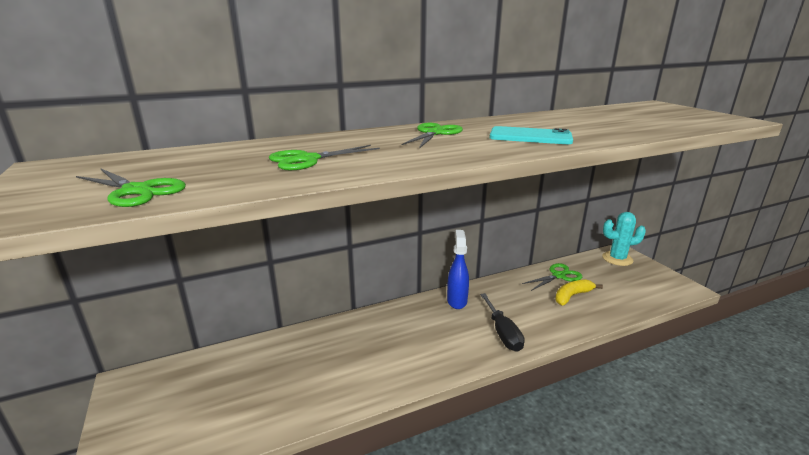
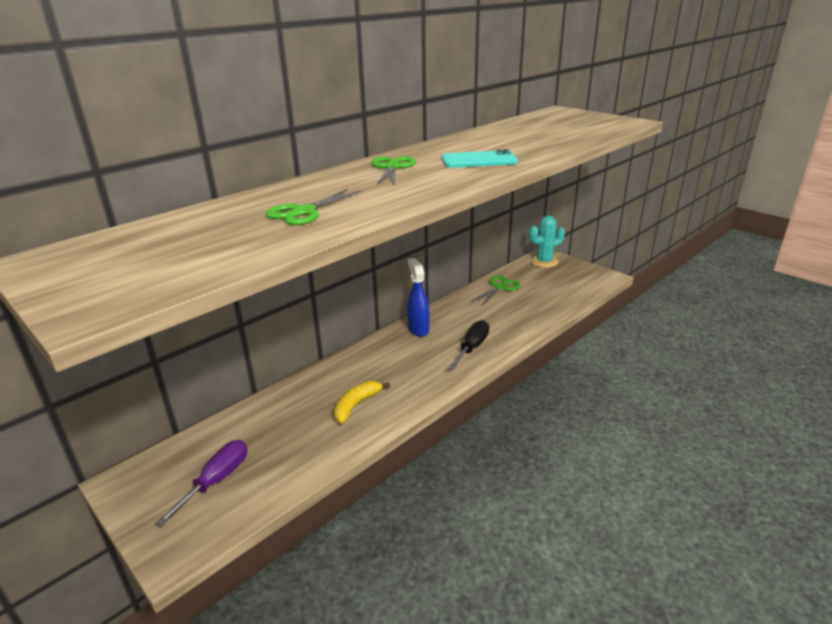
camera: 20 degrees left, 5 degrees up
green scissors [76,168,186,207] -> none
black screwdriver [480,293,525,352] -> black screwdriver turned 120 degrees counterclockwise [448,320,489,370]
yellow banana [555,279,603,305] -> yellow banana moved to [334,381,390,423]
none -> purple screwdriver [155,440,248,526]

